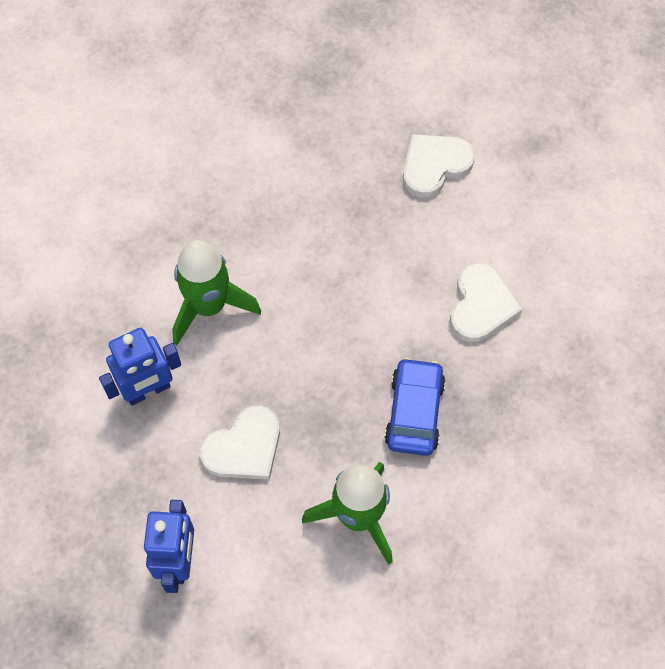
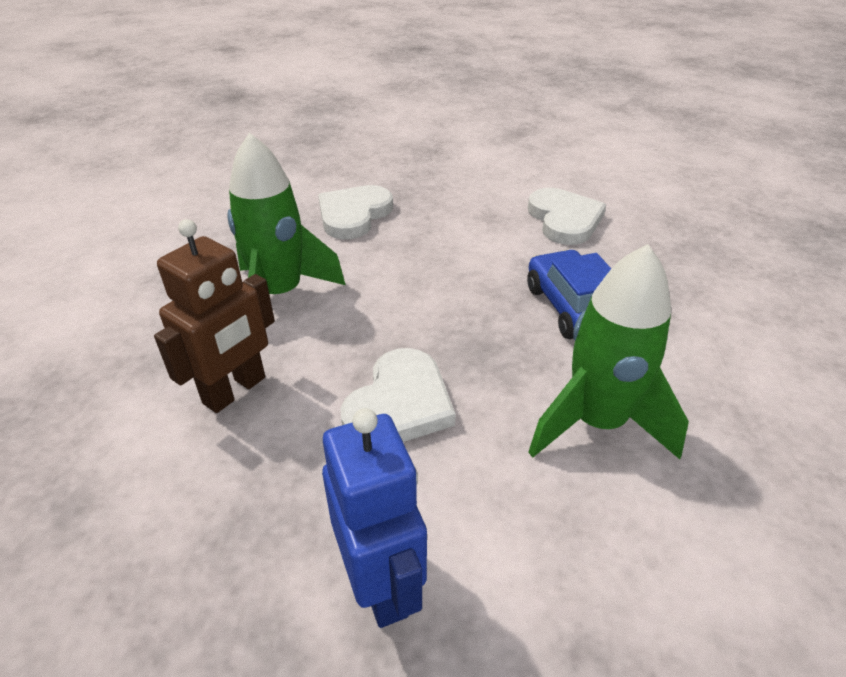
camera: 25 degrees left, 25 degrees down
blue robot [99,328,181,406] -> brown robot [154,219,275,413]
white heart [403,134,475,198] -> white heart moved to [318,185,393,239]

